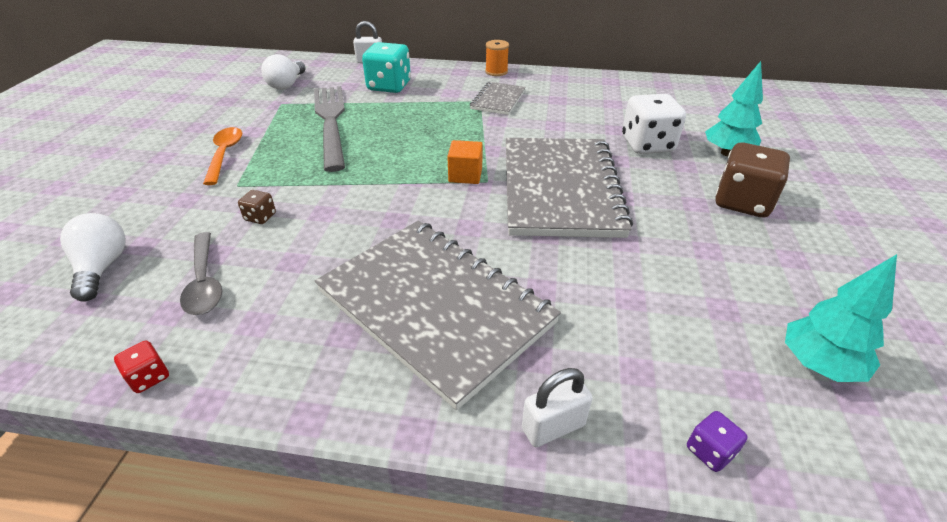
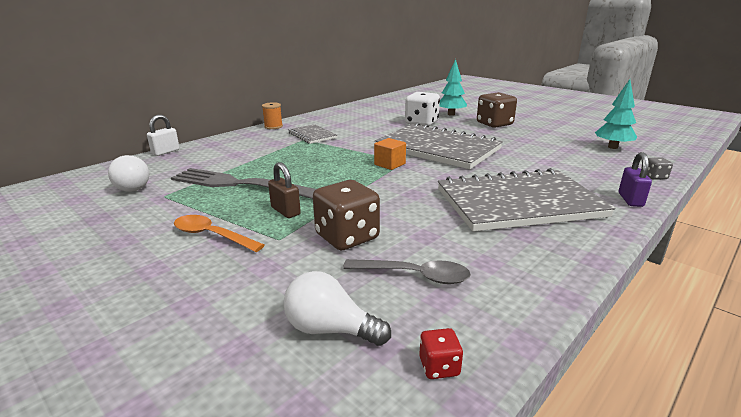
camera: 55 degrees left, 15 degrees down
red dice [114,341,169,393] -> red dice moved to [419,328,463,379]
brown dice [238,190,276,224] -> brown dice [313,180,380,250], size x2.18
turquoise dice [362,42,411,93] -> none
white padlock [522,368,592,447] -> purple padlock [619,152,652,207]
purple dice [687,411,748,472] -> grey dice [647,158,673,179]
none -> brown padlock [268,162,301,218]

